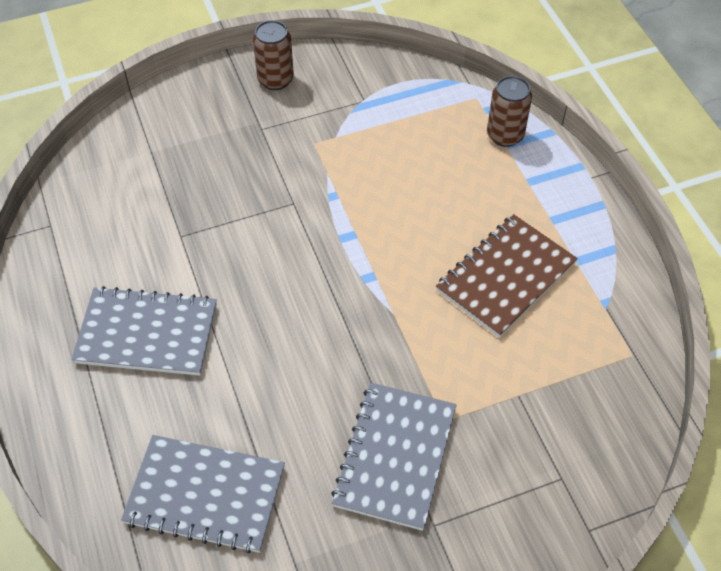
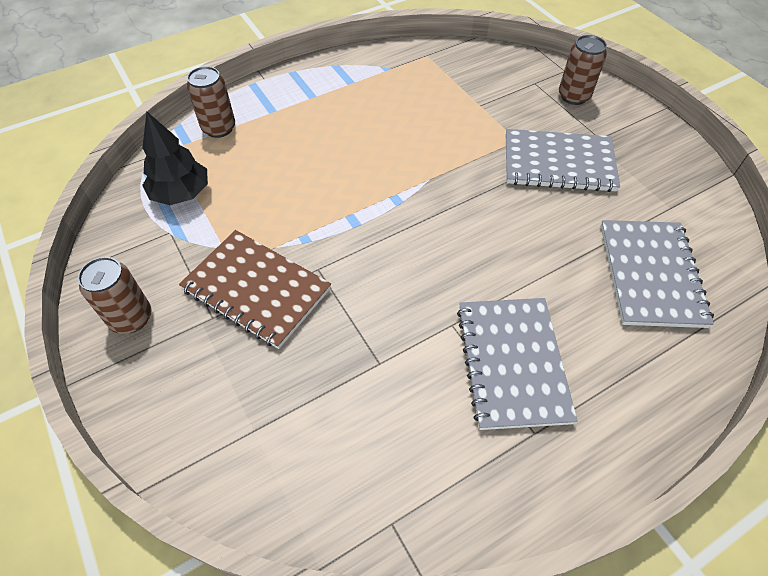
camera: 100 degrees left, 0 degrees up
brown notebook [436,214,578,338] -> brown notebook moved to [179,230,331,349]
none -> black tree [142,112,208,205]
none -> brown can [559,35,607,105]

